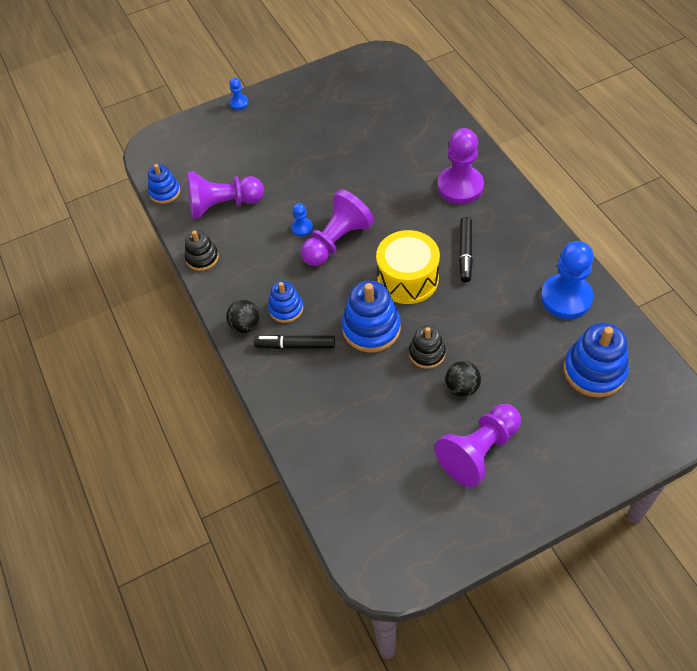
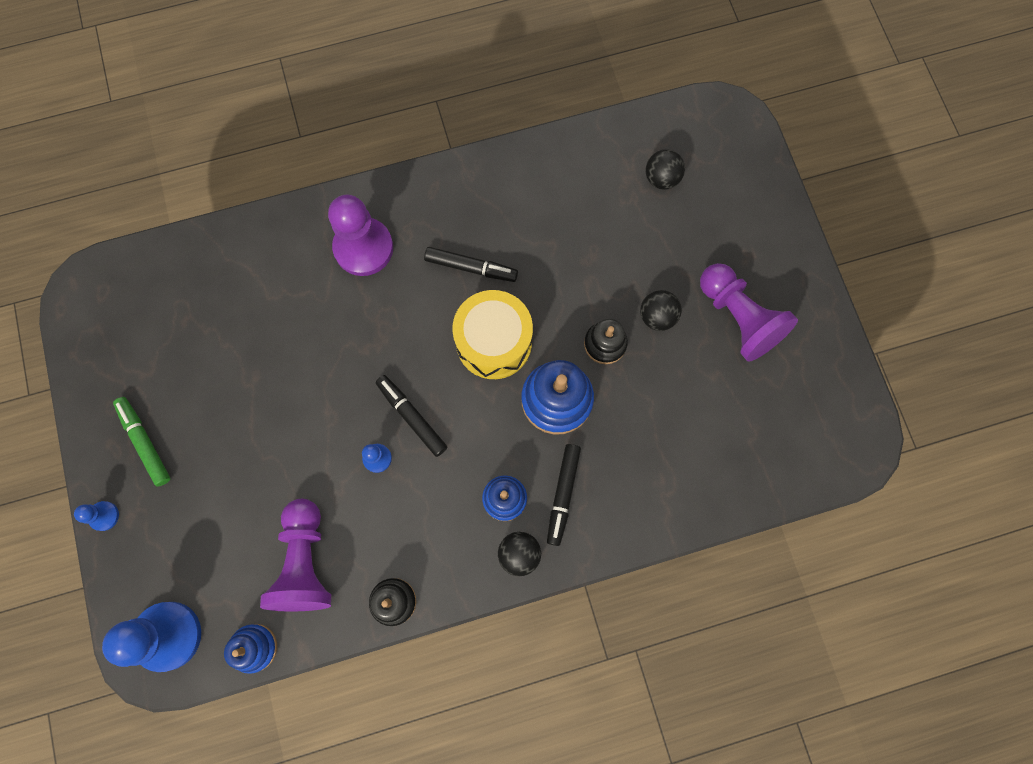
camera: 85 degrees left, 20 degrees up
purple pawn [301,190,374,266] -> black marker [376,375,447,457]
blue pawn [541,241,594,319] -> blue pawn moved to [102,602,201,672]
blue stacking toy [564,323,629,397] -> black ball [645,149,685,190]
none -> green marker [113,397,171,487]

